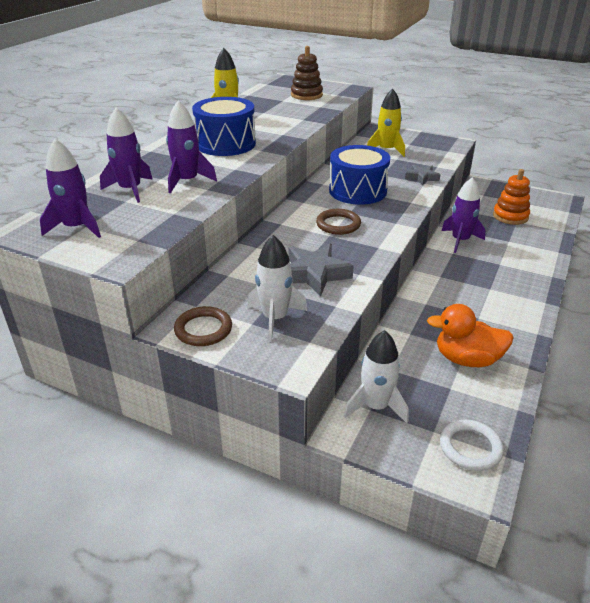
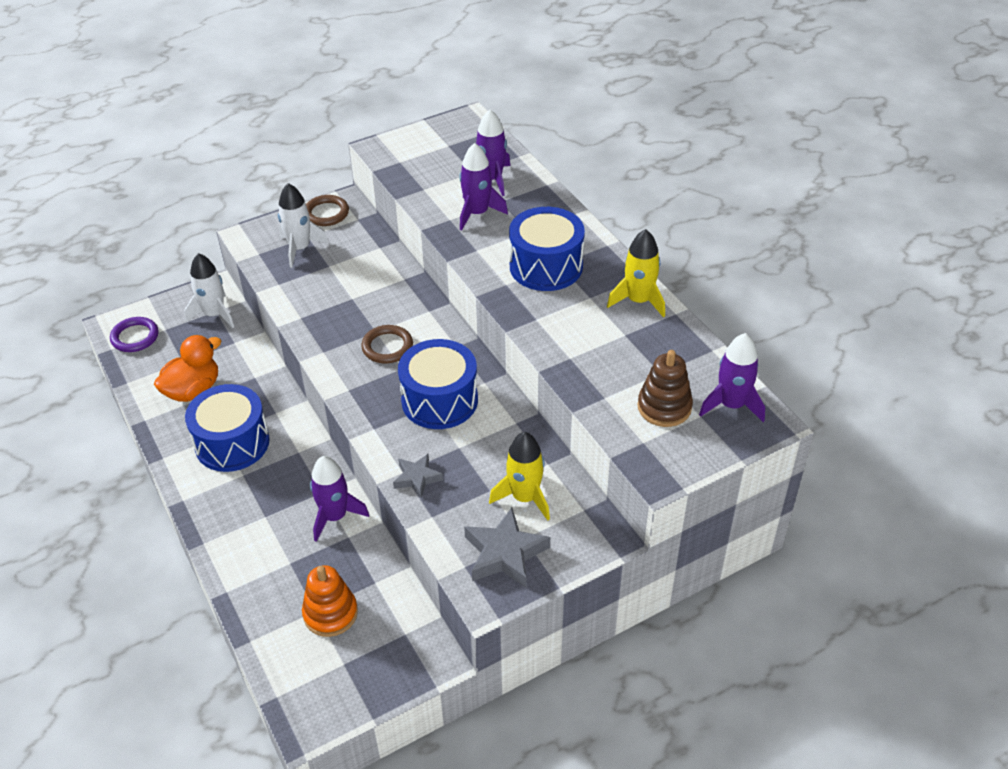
camera: 125 degrees right, 10 degrees up
purple rocket [40,139,101,238] -> purple rocket moved to [699,333,765,422]
grey star [289,244,354,297] -> grey star moved to [464,508,550,588]
white ring [440,420,504,471] -> purple ring [110,317,159,352]
none -> blue drum [185,384,270,472]

